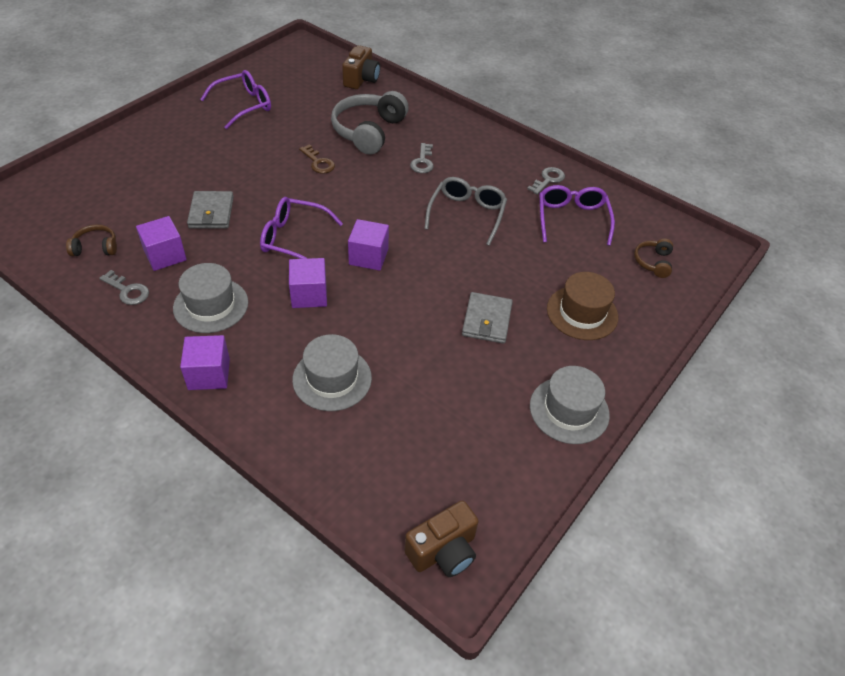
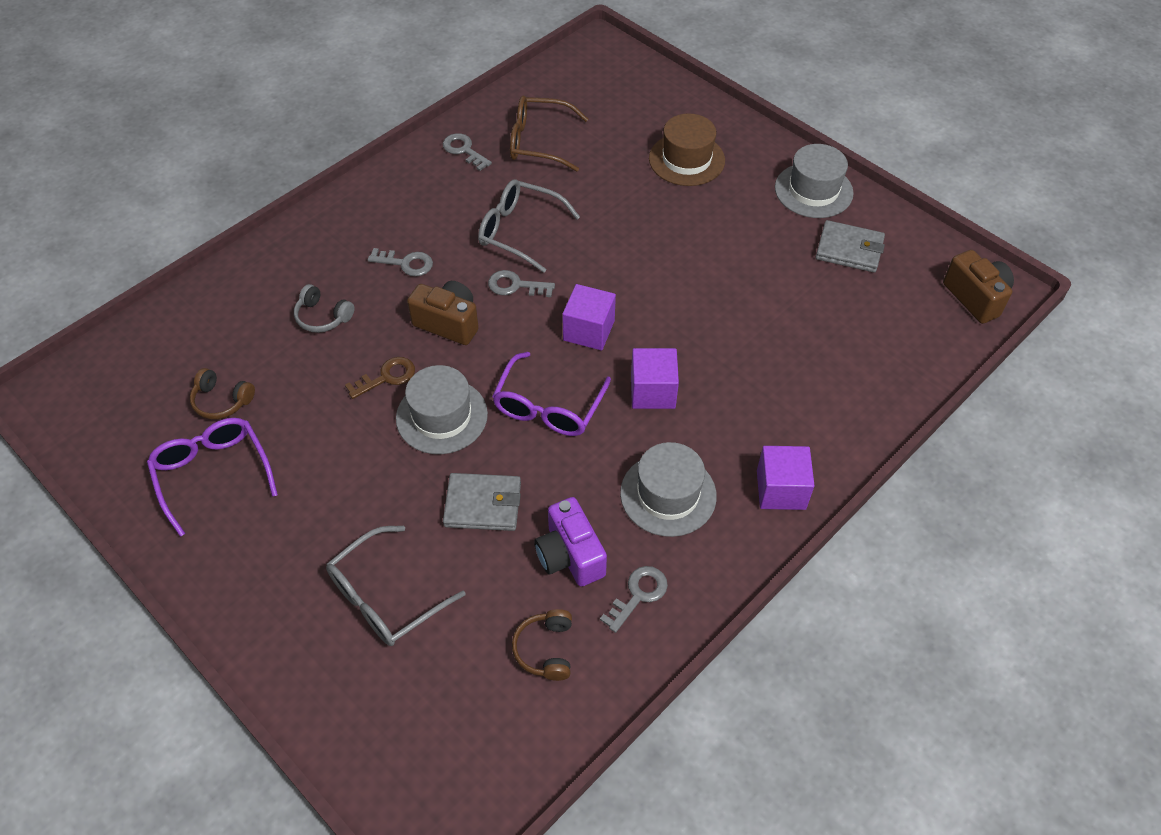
camera: 80 degrees left, 5 degrees up
purple cube [136,216,187,271] -> purple camera [534,497,607,587]
grey hat [292,334,372,411] -> grey hat moved to [396,365,488,454]
grey headphones [331,91,409,155] -> grey headphones [294,284,355,333], size x0.49
brown camera [342,45,380,89] -> brown camera moved to [407,281,479,345]
grey wallet [462,292,513,344] -> grey wallet moved to [816,220,885,272]
purple glasses [539,185,615,246] -> brown glasses [510,96,588,172]
brown headphones [634,238,673,278] -> brown headphones moved to [190,368,255,419]
none -> grey glasses [326,526,466,646]
none -> grey key [488,270,555,297]

